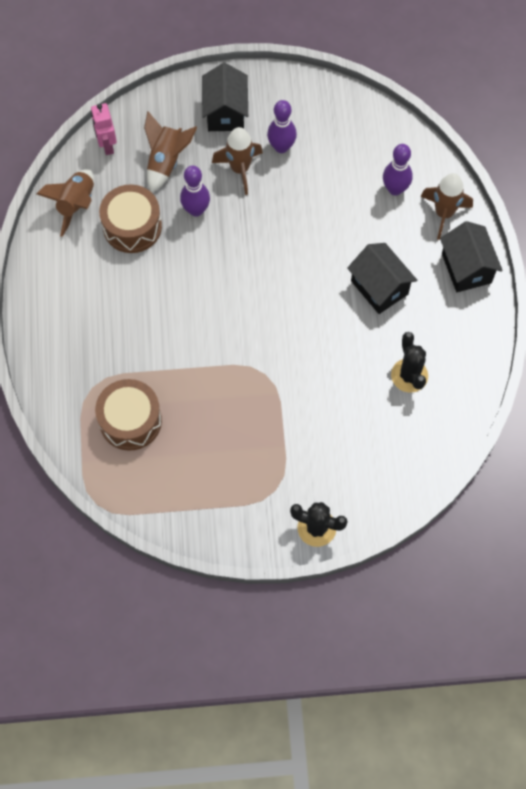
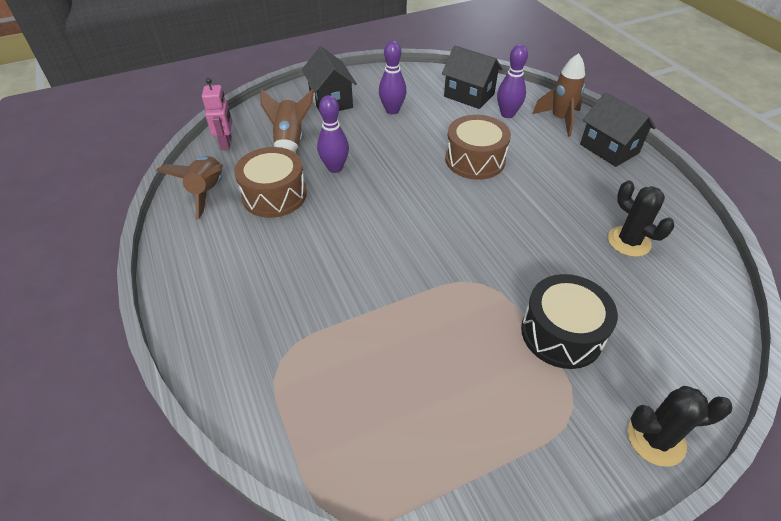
camera: 20 degrees left, 20 degrees down
pink robot [91,103,117,155] -> pink robot turned 150 degrees counterclockwise [202,78,232,150]
brown drum [95,379,162,451] -> brown drum moved to [445,115,511,180]
brown rocket [212,127,263,195] -> none
black house [347,243,417,314] -> black house moved to [442,45,503,109]
none -> black drum [521,274,618,369]

